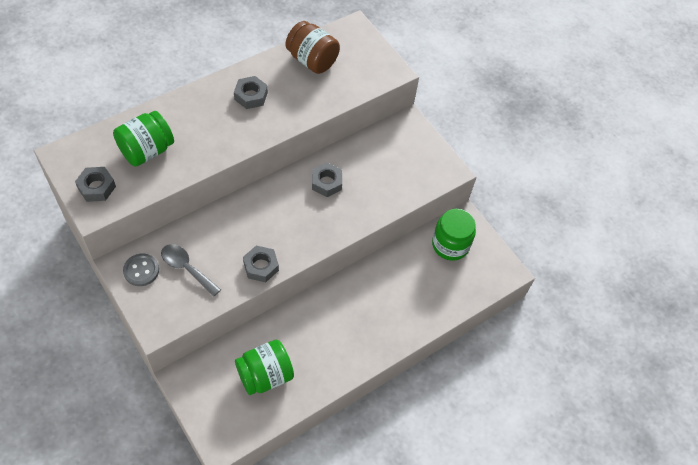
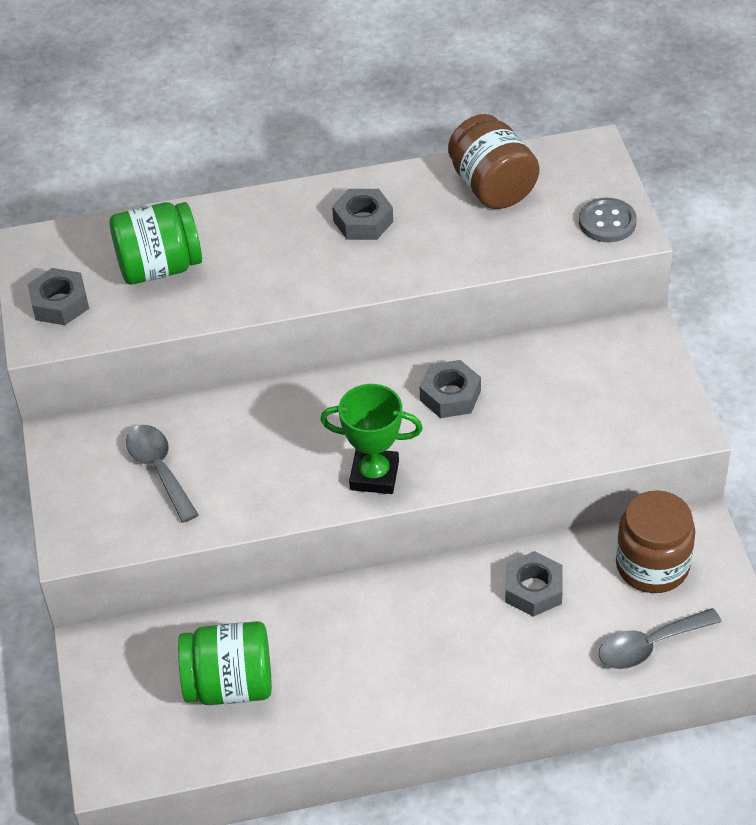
camera: 30 degrees right, 10 degrees down
grey button [123,254,159,286] -> grey button moved to [579,198,637,242]
grey nut [243,245,279,282] -> grey nut moved to [505,551,563,617]
green jar [432,209,476,261] -> brown jar [616,490,695,593]
none -> green trophy [320,384,423,494]
none -> grey spoon [598,608,722,669]

